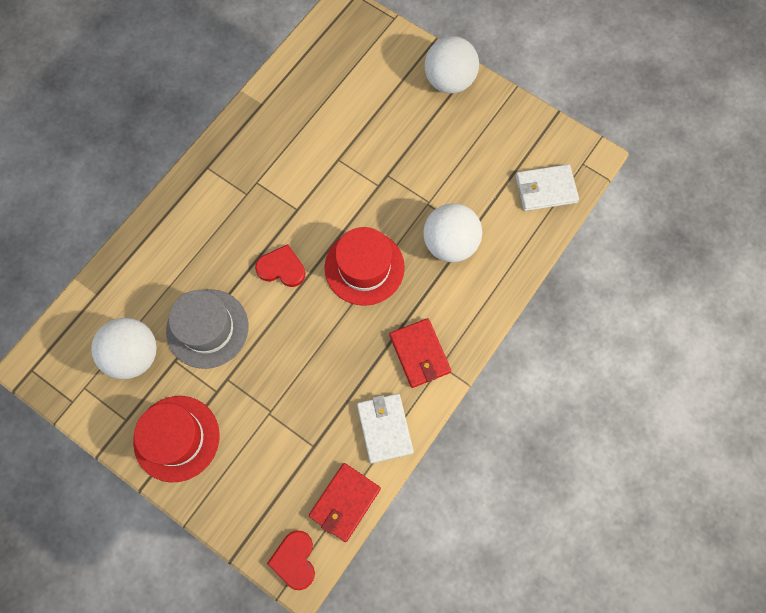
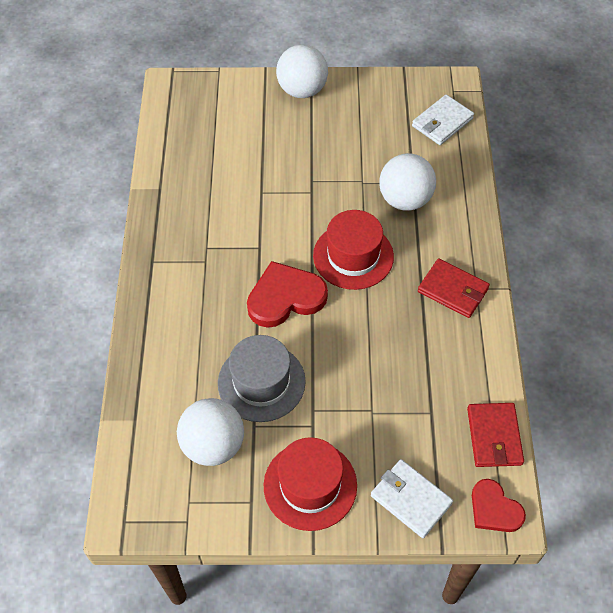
camera: 35 degrees left, 15 degrees down
red heart [255,244,305,287] -> red heart [247,261,328,328], size x1.59
white wallet [357,394,414,464] -> white wallet moved to [371,459,453,538]

